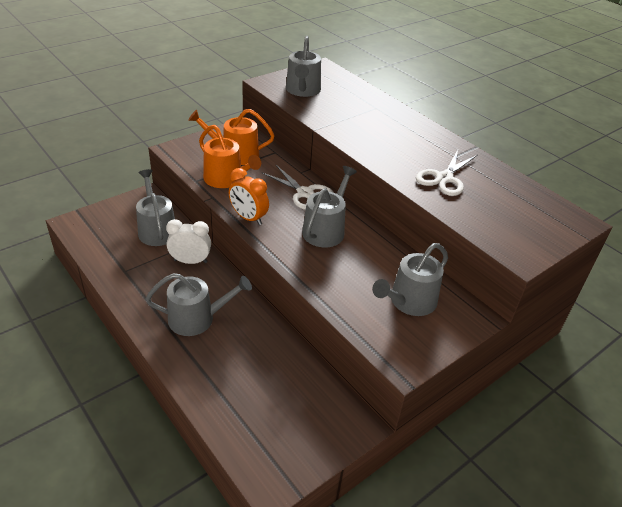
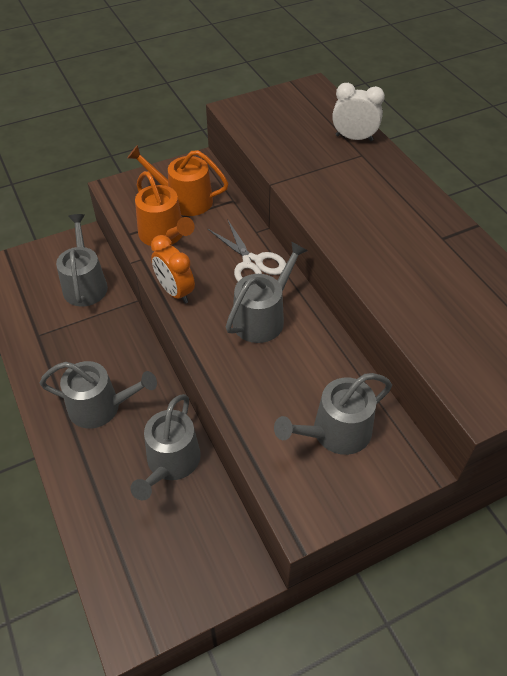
camera: 15 degrees right, 10 degrees up
white clock [166,219,211,264] -> white clock moved to [332,83,385,141]
grey watering can [286,36,321,97] -> grey watering can moved to [131,394,201,500]
white scissors [416,150,478,196] -> none

